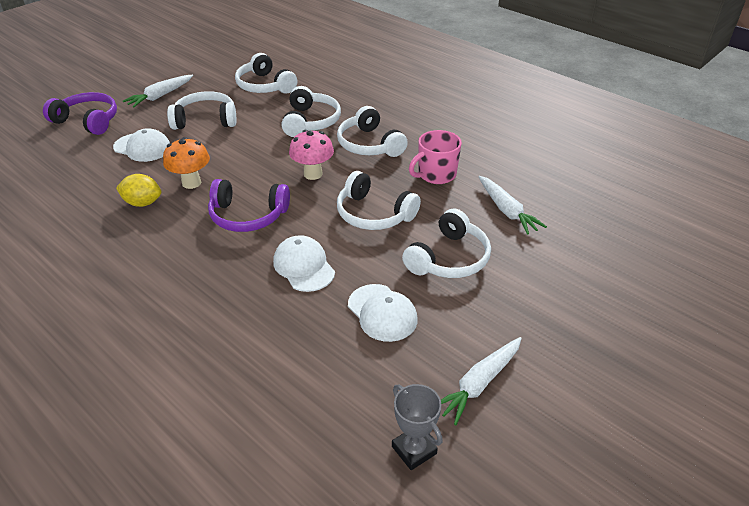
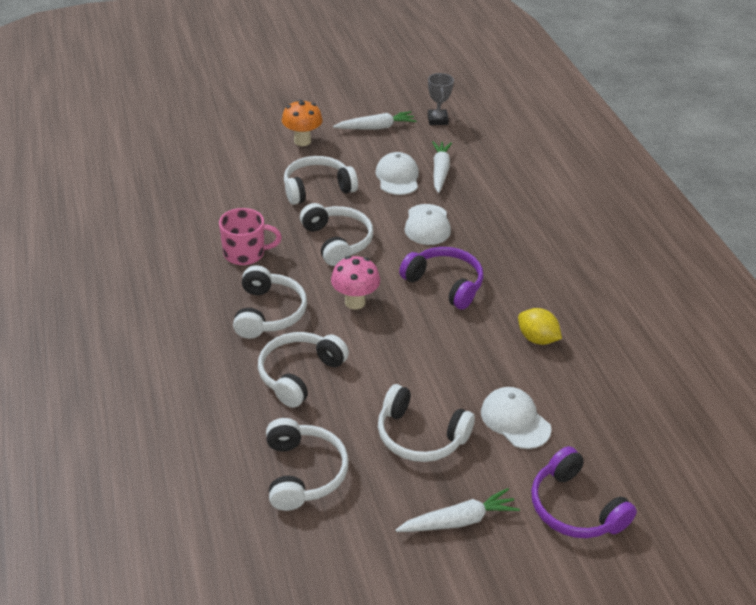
camera: 150 degrees left, 0 degrees up
orange mushroom [163,137,210,189] -> orange mushroom moved to [282,99,323,146]
white carrot [478,176,547,235] -> white carrot moved to [432,141,452,193]

